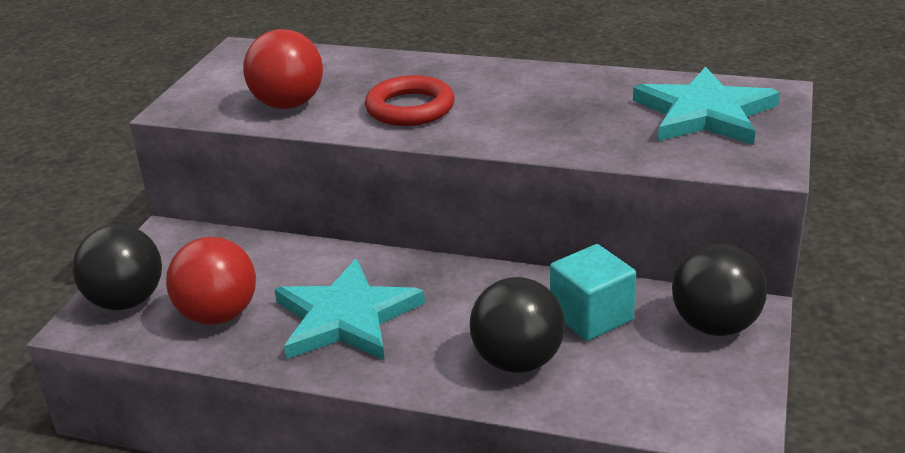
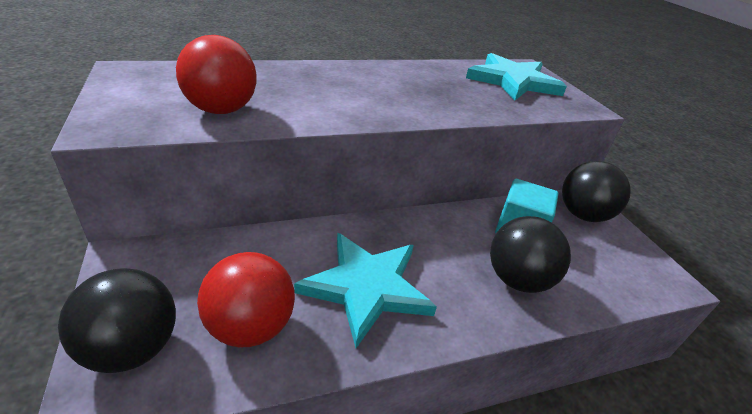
camera: 40 degrees left, 5 degrees up
red ring [365,75,454,126] -> none

